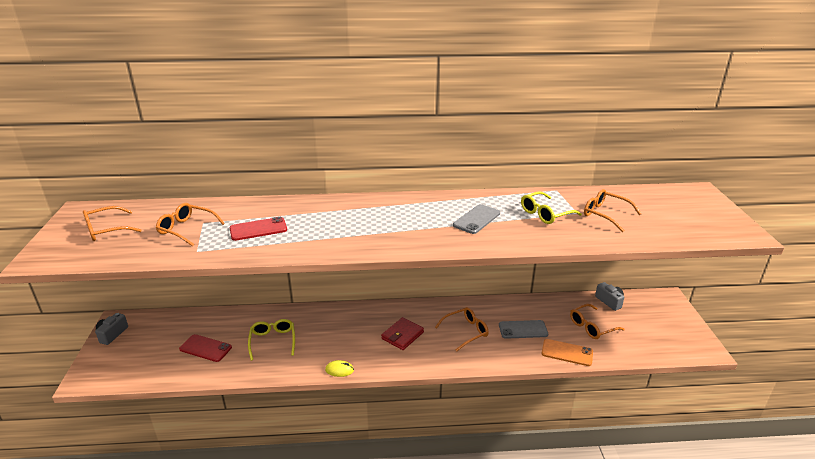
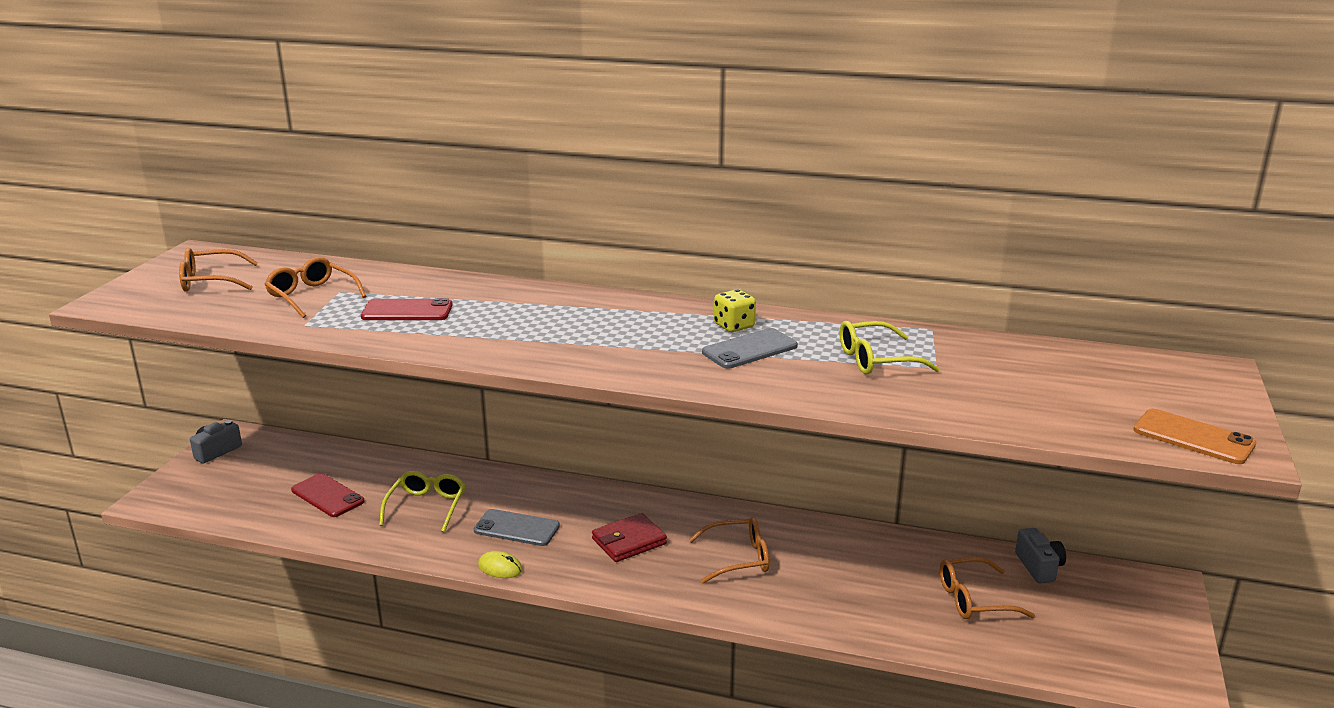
camera: 20 degrees right, 5 degrees down
grey phone [499,320,548,339] -> grey phone moved to [474,509,560,546]
orange phone [542,339,593,366] -> orange phone moved to [1133,409,1256,464]
orange glasses [584,189,641,232] -> none
none -> yellow dice [714,289,756,332]

